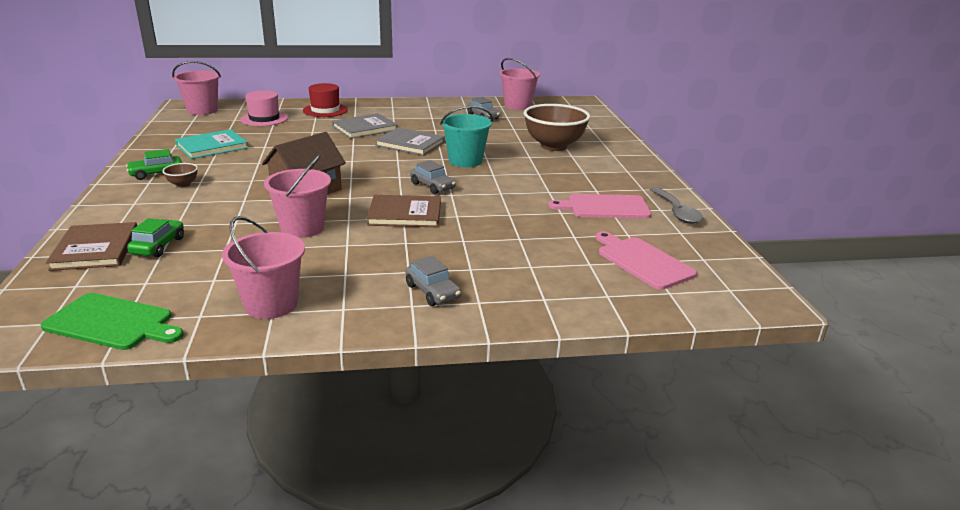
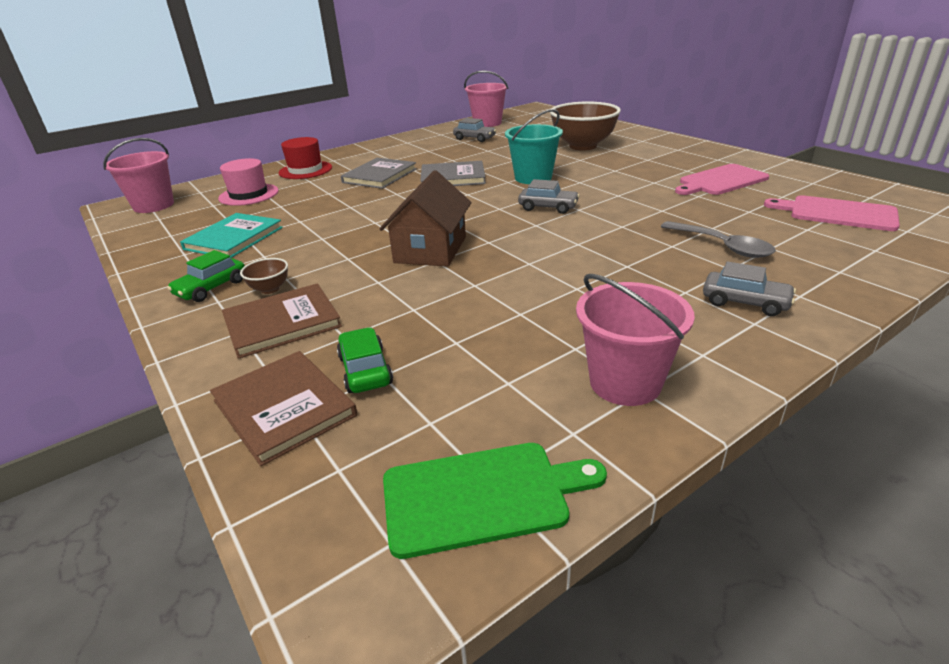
camera: 25 degrees left, 5 degrees up
pink bucket [264,154,331,238] -> none
brown book [367,195,441,227] -> brown book moved to [222,283,342,359]
grey spoon [650,187,703,224] -> grey spoon moved to [661,221,776,258]

